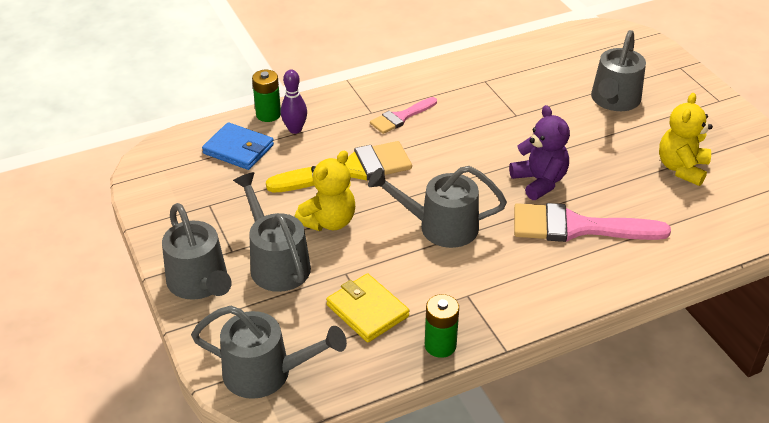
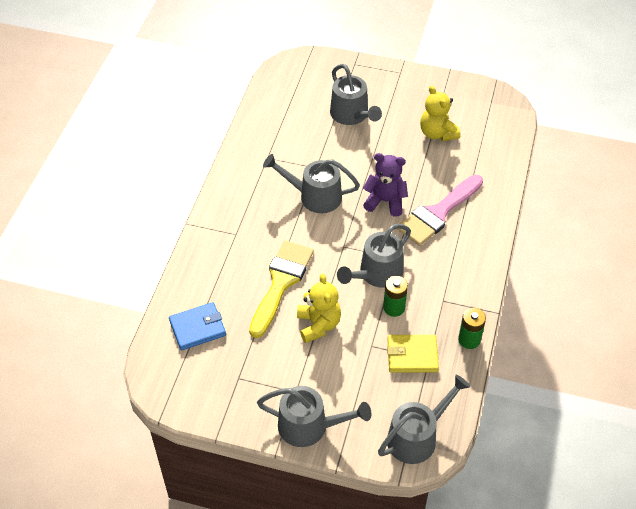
camera: 50 degrees left, 10 degrees up
grey watering can [233,172,311,292] -> grey watering can moved to [263,154,360,213]
green battery [252,70,281,122] -> green battery moved to [383,276,408,317]
purple bowling pin [281,70,307,134] -> none
pink brush [370,97,437,134] -> none

